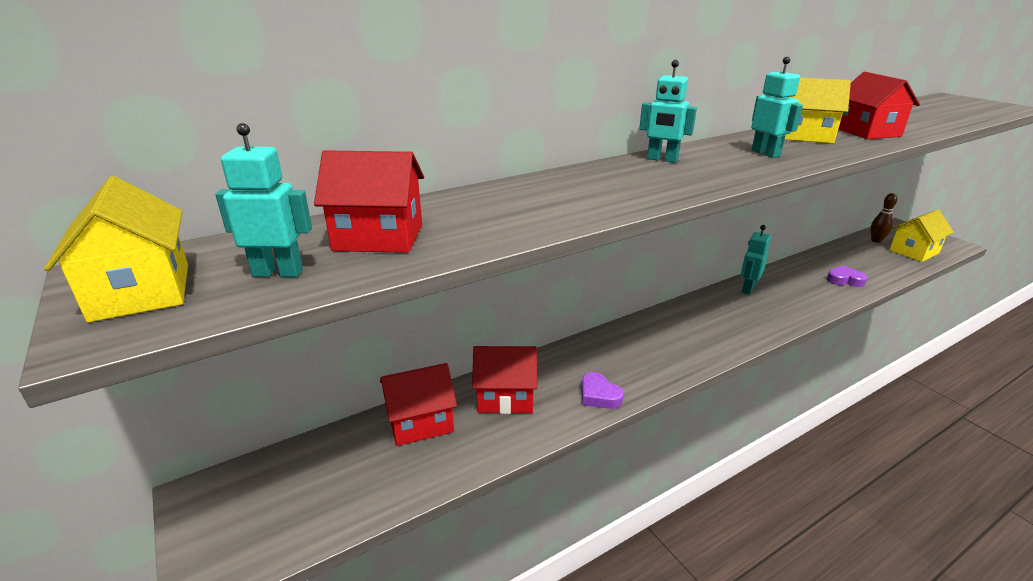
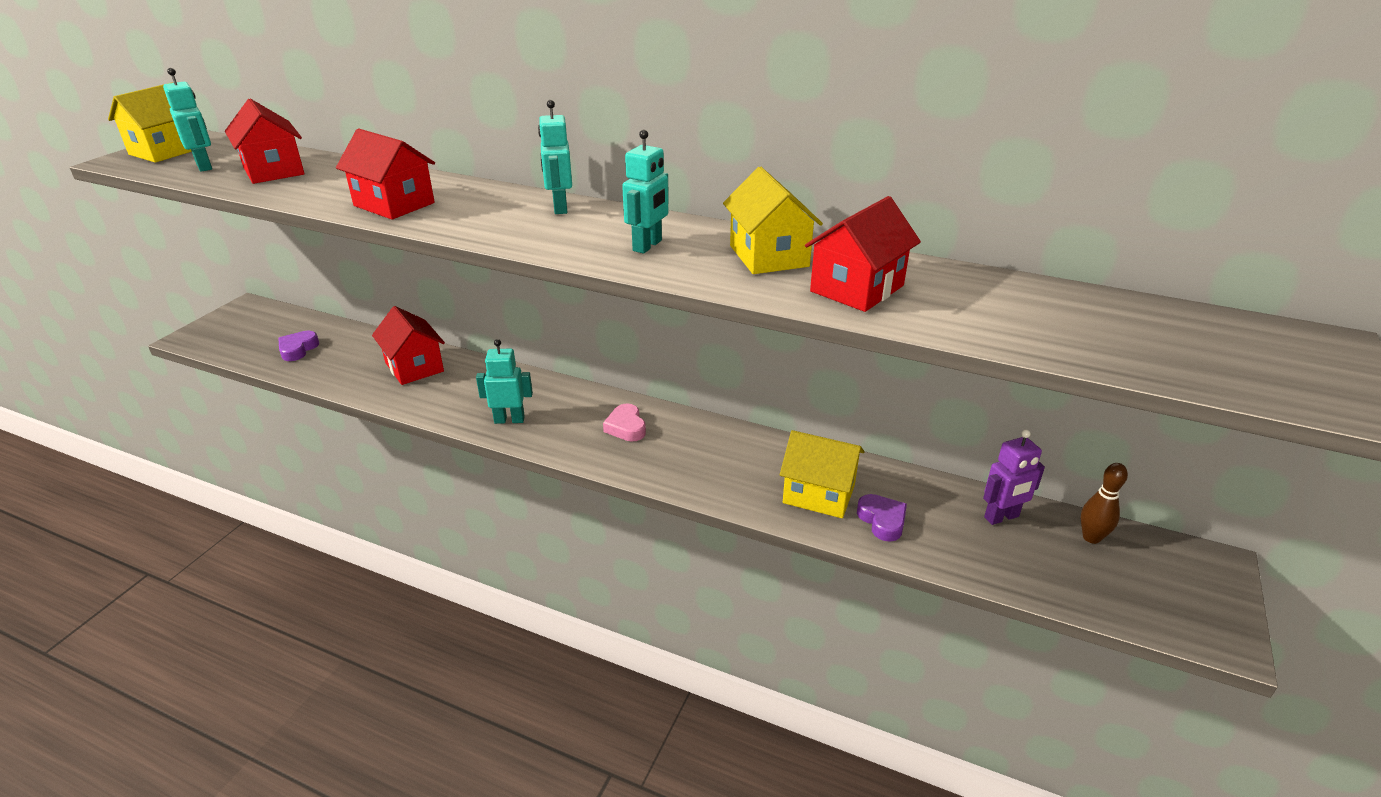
camera: 55 degrees right, 5 degrees up
red house [380,363,457,446] -> red house moved to [336,128,435,220]
purple heart [581,372,624,409] -> purple heart moved to [278,331,319,361]
turquoise robot [741,225,771,295] -> turquoise robot moved to [476,339,533,424]
yellow house [889,209,954,262] -> yellow house moved to [780,430,864,518]
none -> pink heart [603,403,646,442]
none -> purple robot [983,430,1045,525]

